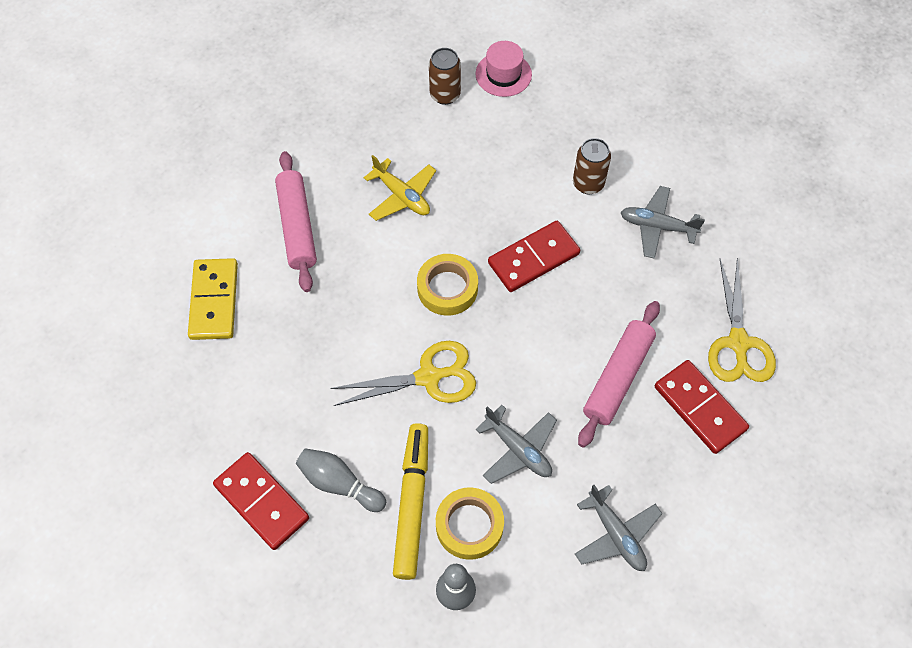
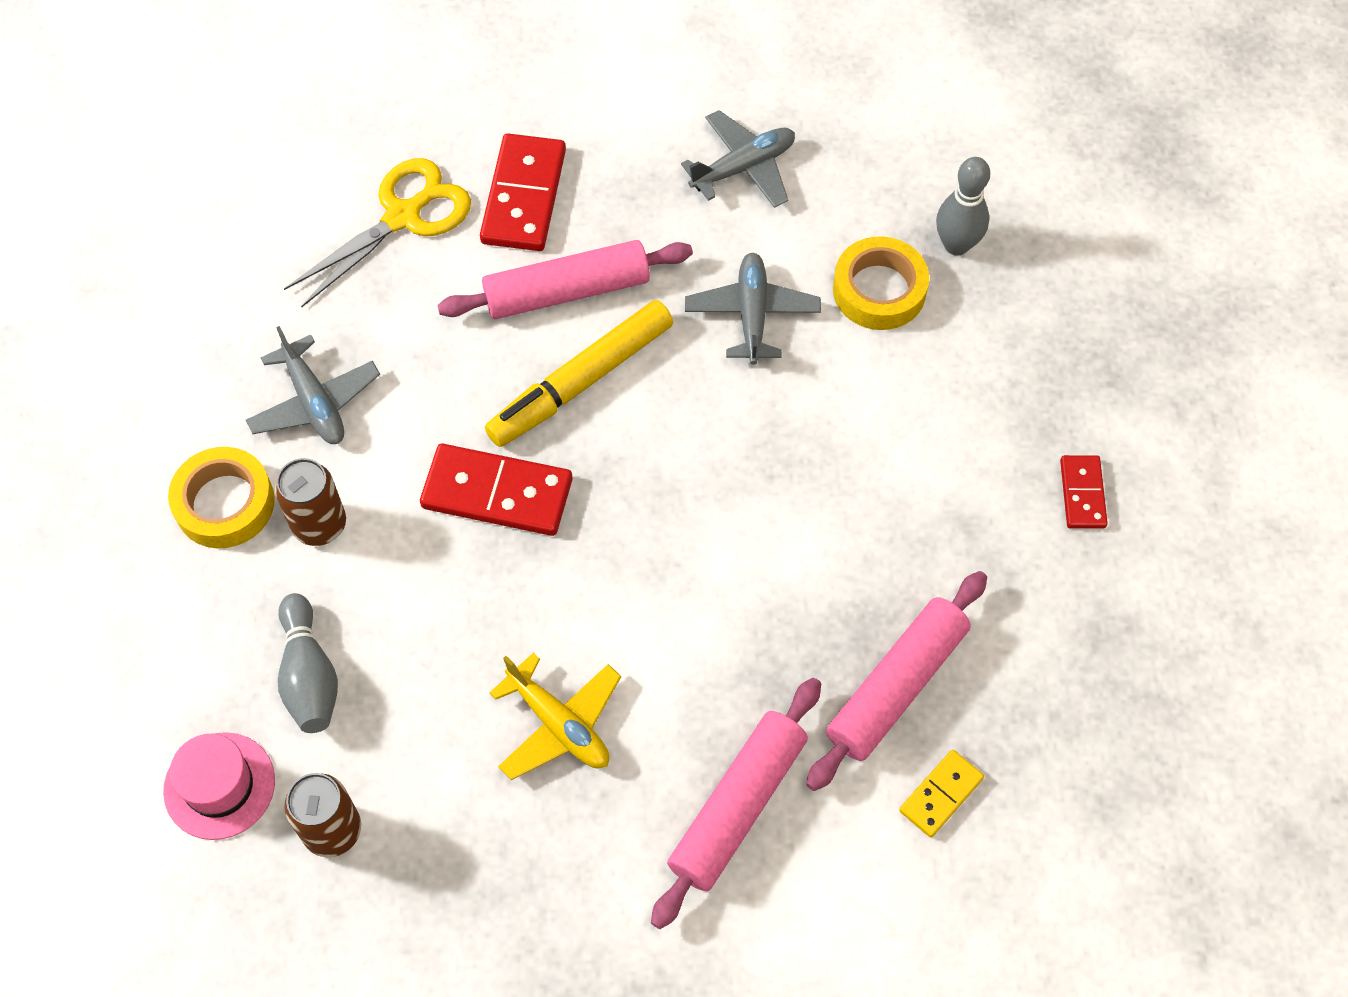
camera: 135 degrees left, 0 degrees up
yellow domino [188,258,238,340] -> yellow domino [899,750,984,838], size x0.56
red domino [213,452,309,550] -> red domino [1060,455,1108,529], size x0.56
grey bowling pin [296,448,386,512] -> grey bowling pin moved to [278,593,338,733]
yellow scissors [330,341,476,406] -> none
yellow plane [364,155,436,221] -> yellow plane turned 135 degrees clockwise [489,652,621,780]
yellow marker [393,423,428,580] -> yellow marker moved to [485,300,673,447]
yellow tape [417,254,478,316] -> yellow tape moved to [168,447,275,548]
grey plane [575,485,662,571] -> grey plane turned 45 degrees clockwise [681,110,795,208]
none -> pink rolling pin [806,571,987,791]

